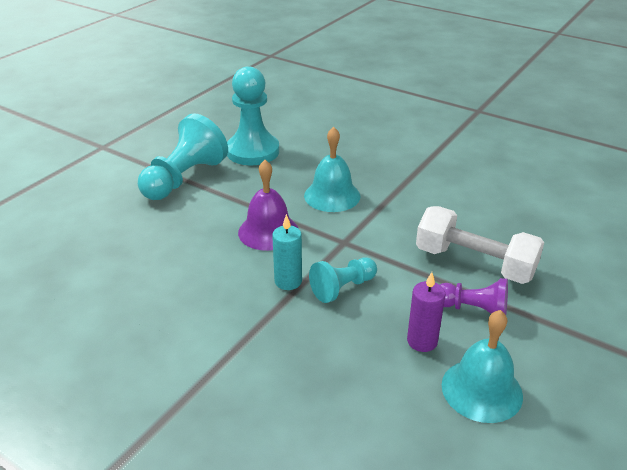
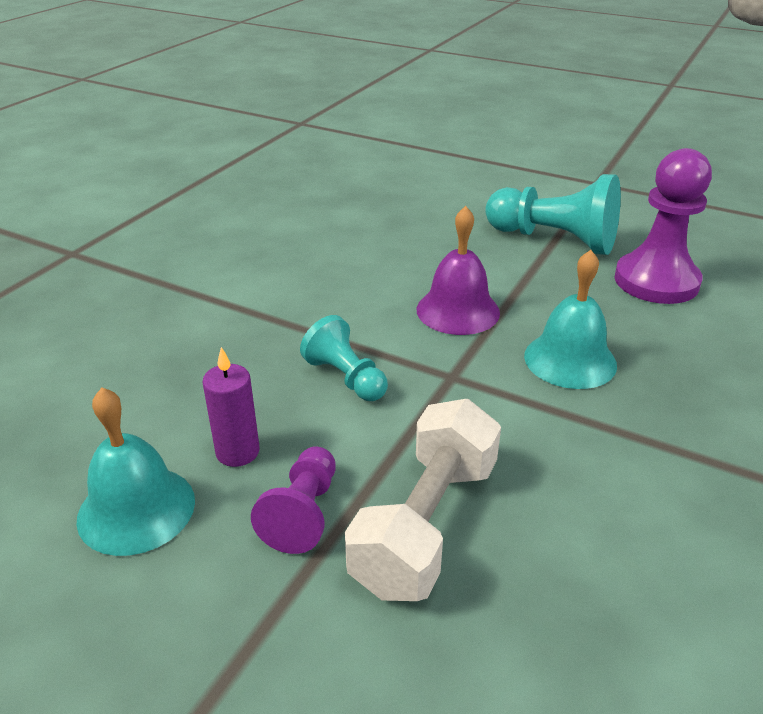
camera: 85 degrees right, 0 degrees up
turquoise pawn [227,66,279,165] -> purple pawn [614,148,712,304]
turquoise candle [272,214,302,290] -> none

